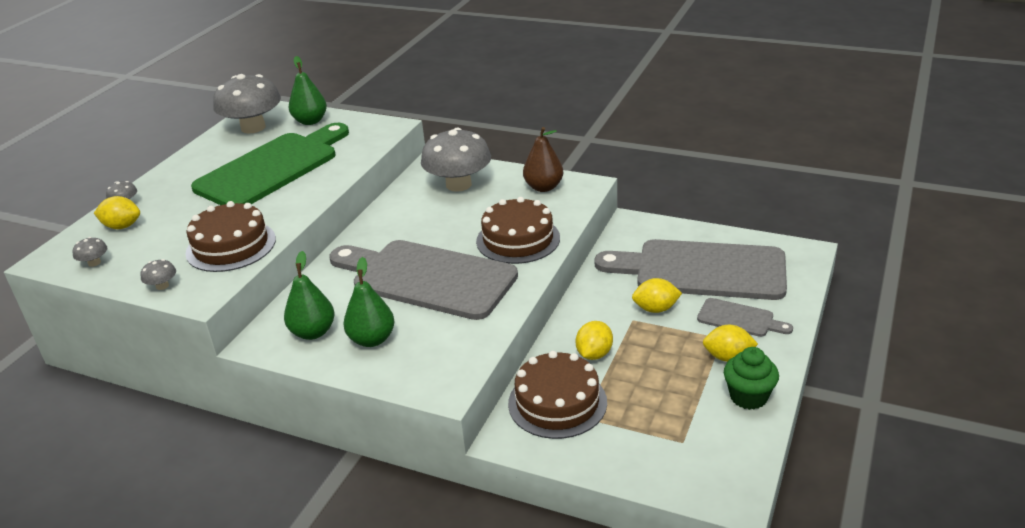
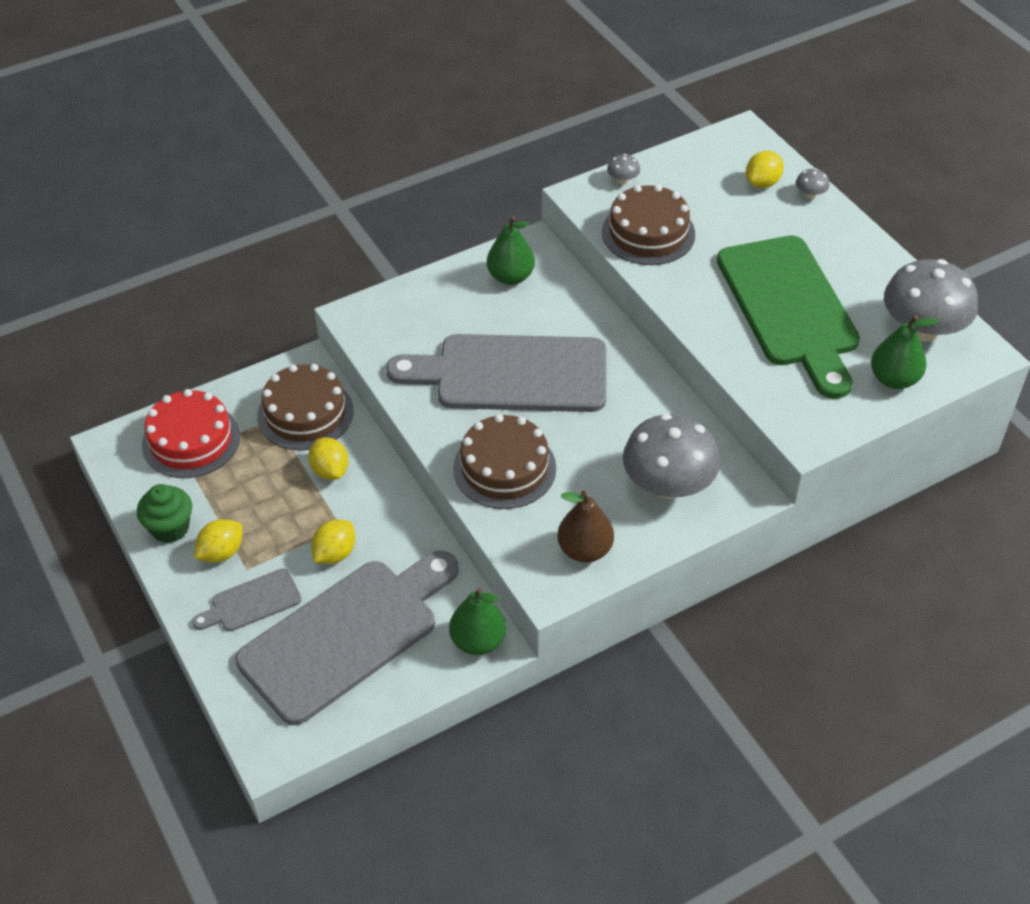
camera: 125 degrees right, 15 degrees up
grey mushroom [73,237,107,267] -> none
grey cutting board [329,240,518,320] -> grey cutting board turned 150 degrees counterclockwise [386,334,606,412]
green pear [343,257,395,347] -> green pear moved to [449,587,506,655]
none -> red cake [142,389,240,478]

